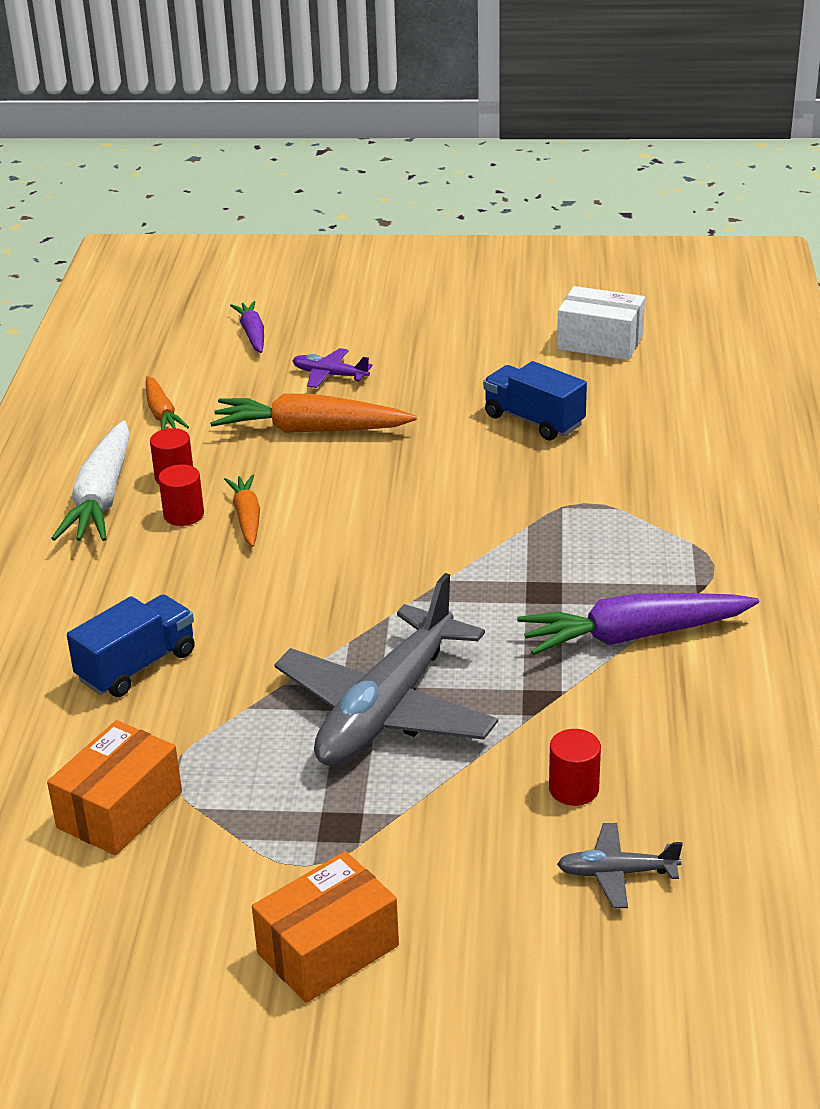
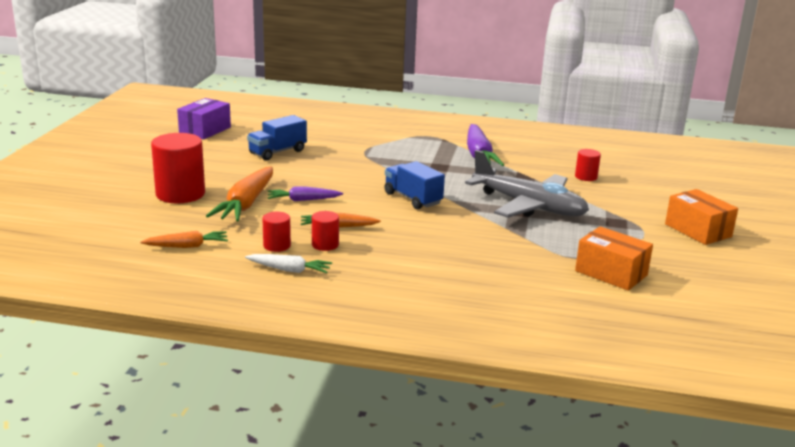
camera: 85 degrees left, 10 degrees down
white carrot [51,420,130,541] -> white carrot [245,254,332,273], size x0.57
blue truck [67,595,195,697] -> blue truck moved to [384,161,445,209]
purple carrot [230,301,264,353] -> purple carrot moved to [268,187,343,201]
purple plane [292,348,372,388] -> red cylinder [151,133,205,203]
white box [557,286,645,360] -> purple box [177,98,231,139]
grey plane [557,823,683,908] -> none

